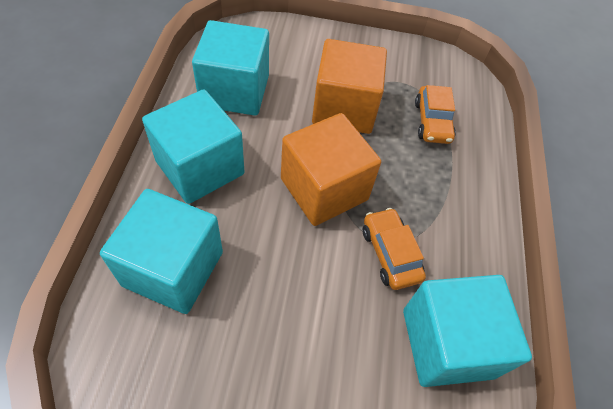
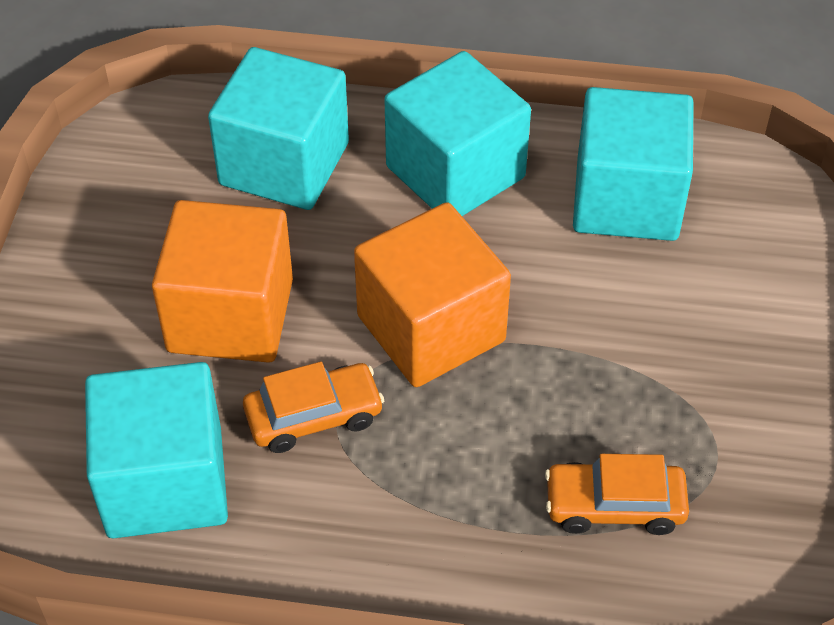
camera: 95 degrees right, 5 degrees down
orange cube [312,39,387,134] -> orange cube moved to [152,200,293,363]

